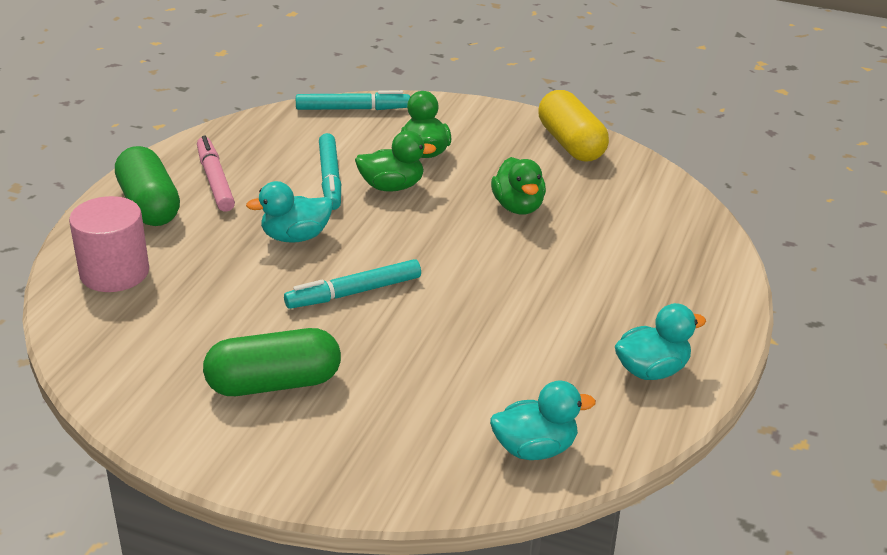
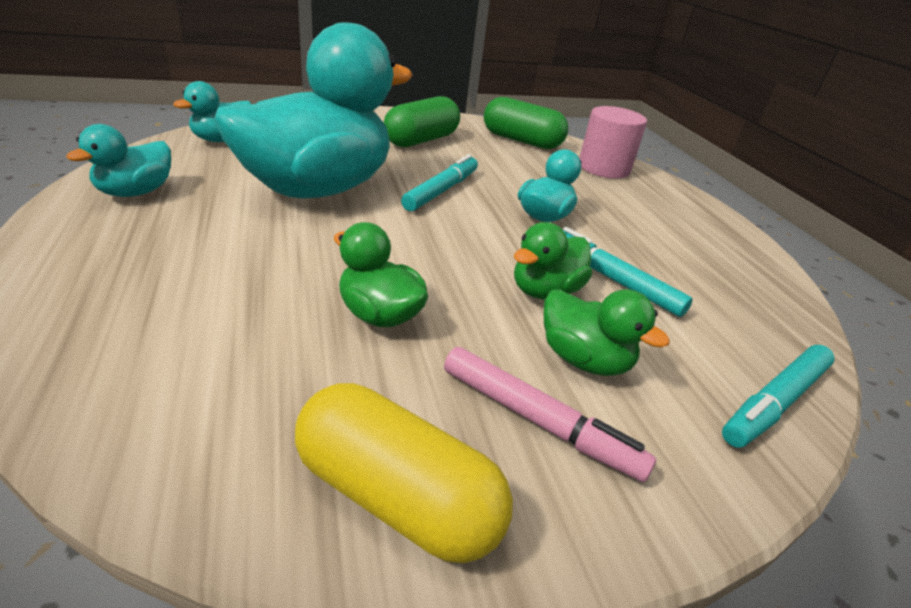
camera: 140 degrees right, 0 degrees up
green capsule [115,146,180,226] -> green capsule moved to [484,97,568,149]
pink marker [197,136,235,212] -> pink marker moved to [444,347,656,482]
none -> turquoise duck [214,22,413,198]

